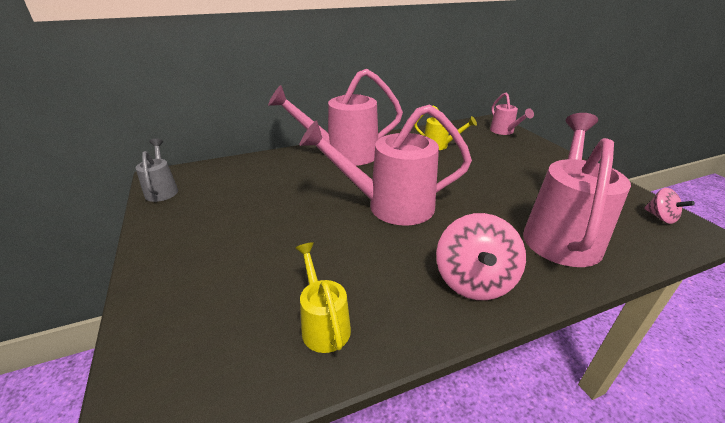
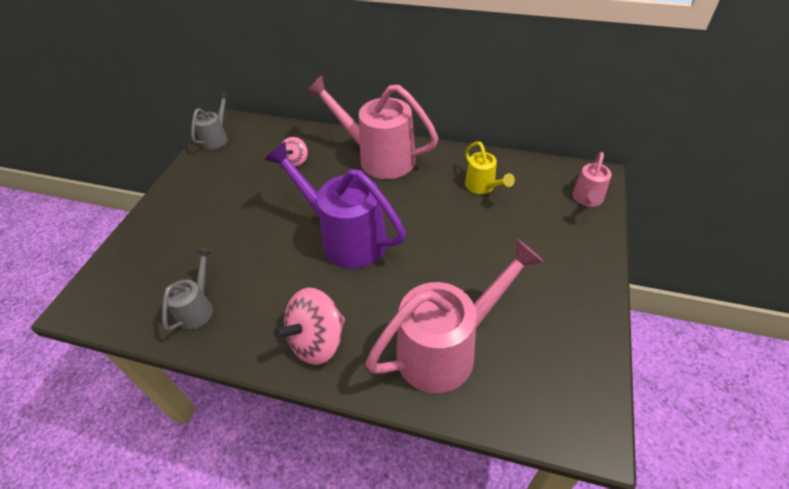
camera: 40 degrees right, 15 degrees up
yellow watering can [295,242,351,353] -> grey watering can [162,248,213,331]
pink watering can [299,104,472,226] -> purple watering can [265,142,406,268]
pink spinning top [644,188,695,224] -> pink spinning top moved to [281,137,308,167]

